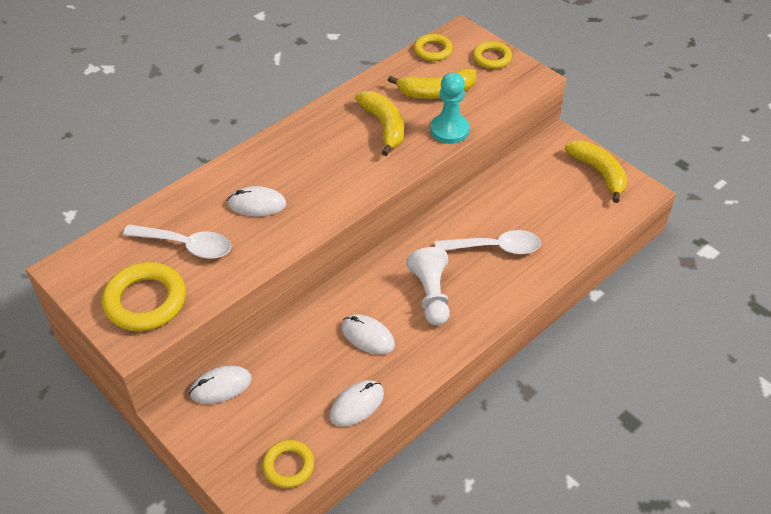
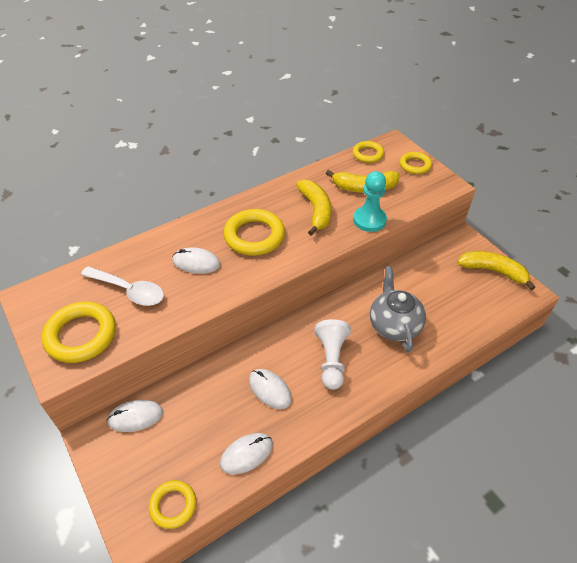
camera: 10 degrees right, 0 degrees up
white spoon [435,230,541,254] -> grey teapot [370,266,426,352]
yellow banana [565,140,627,203] -> yellow banana turned 45 degrees counterclockwise [457,251,535,290]
none -> yellow ring [223,209,285,256]

